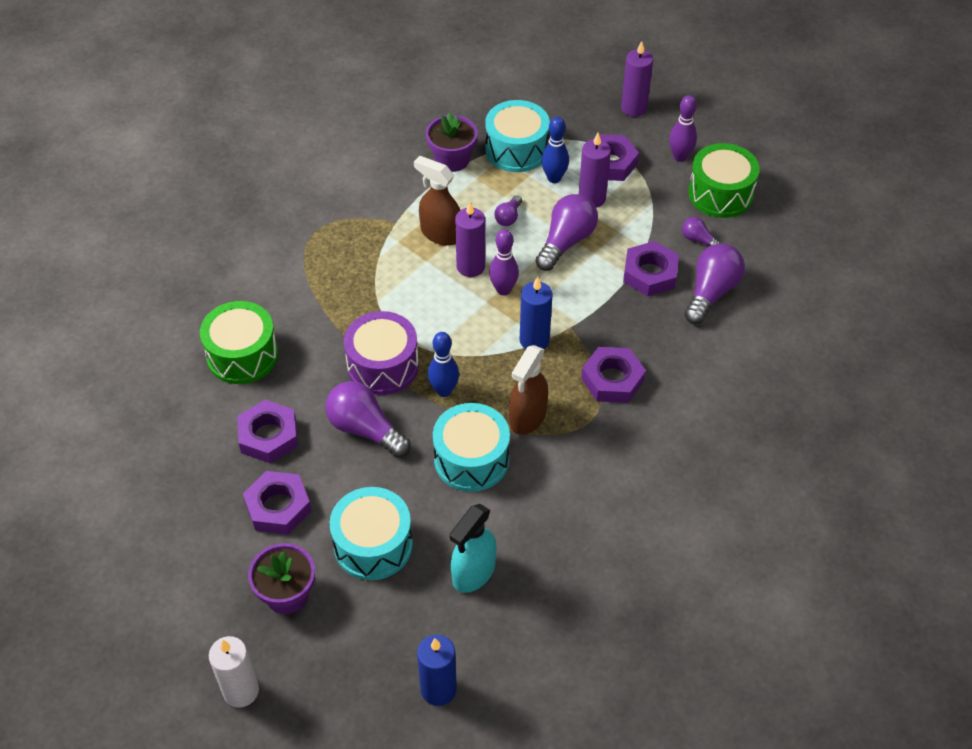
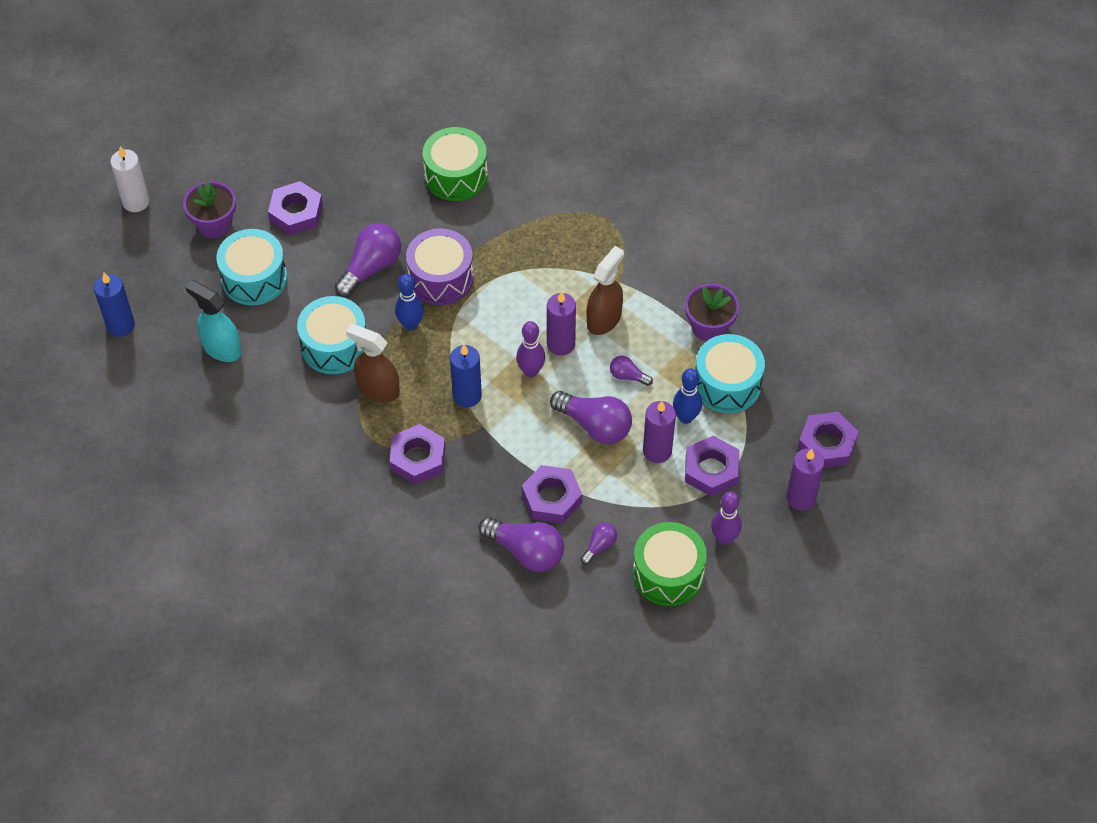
camera: 90 degrees right, 5 degrees up
purple nut [237,400,298,463] -> purple nut moved to [798,412,859,468]

